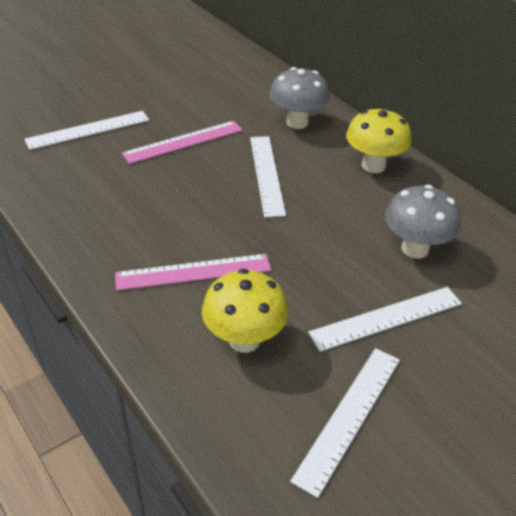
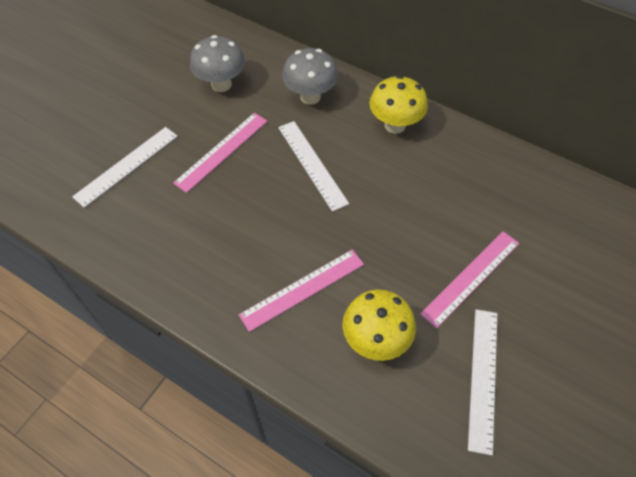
camera: 20 degrees left, 15 degrees up
white ruler [308,287,462,352] -> pink ruler [420,231,519,328]
grey mushroom [385,185,461,259] -> grey mushroom moved to [190,35,245,92]

